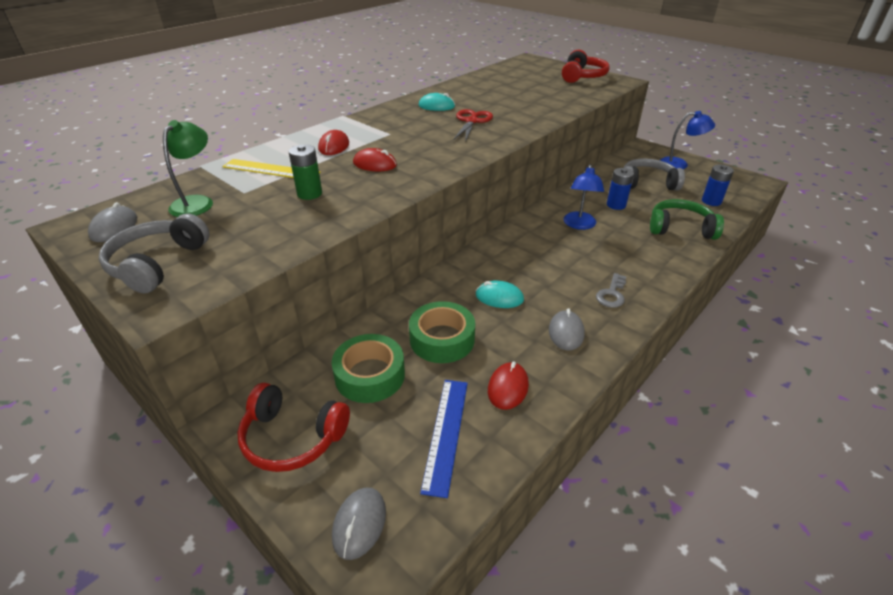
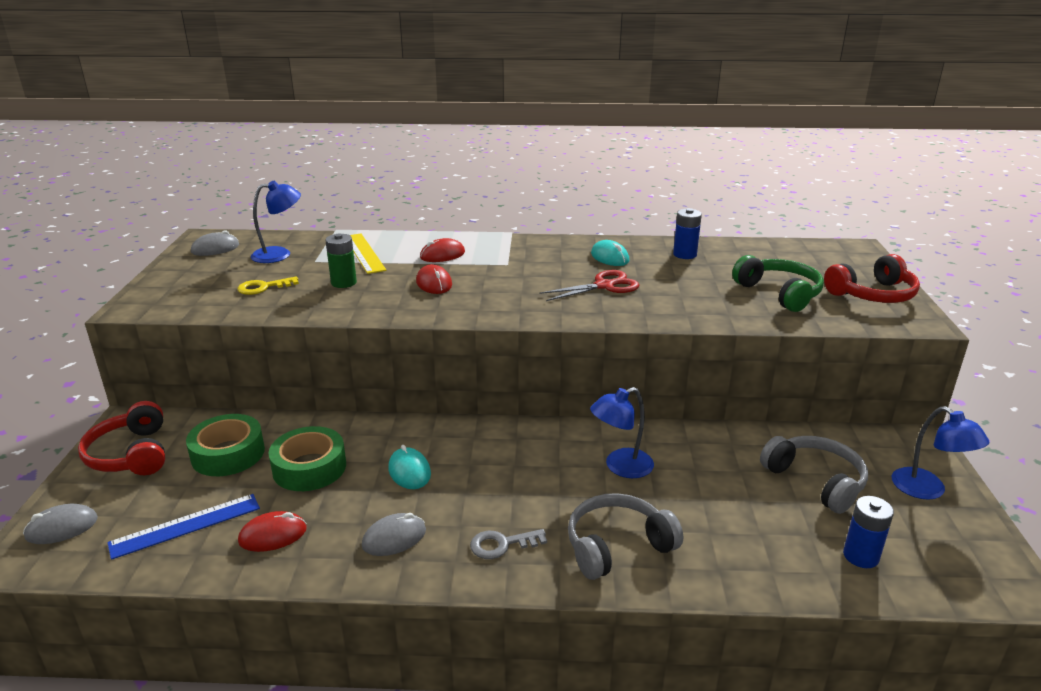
camera: 50 degrees right, 10 degrees down
grey headphones [99,214,210,293] -> grey headphones moved to [568,493,683,580]
green lamp [163,120,213,217] -> blue lamp [251,181,301,263]
blue battery [607,168,634,210] -> blue battery moved to [673,208,702,259]
green headphones [650,199,724,240] -> green headphones moved to [732,255,824,312]
none -> yellow key [237,277,299,295]

